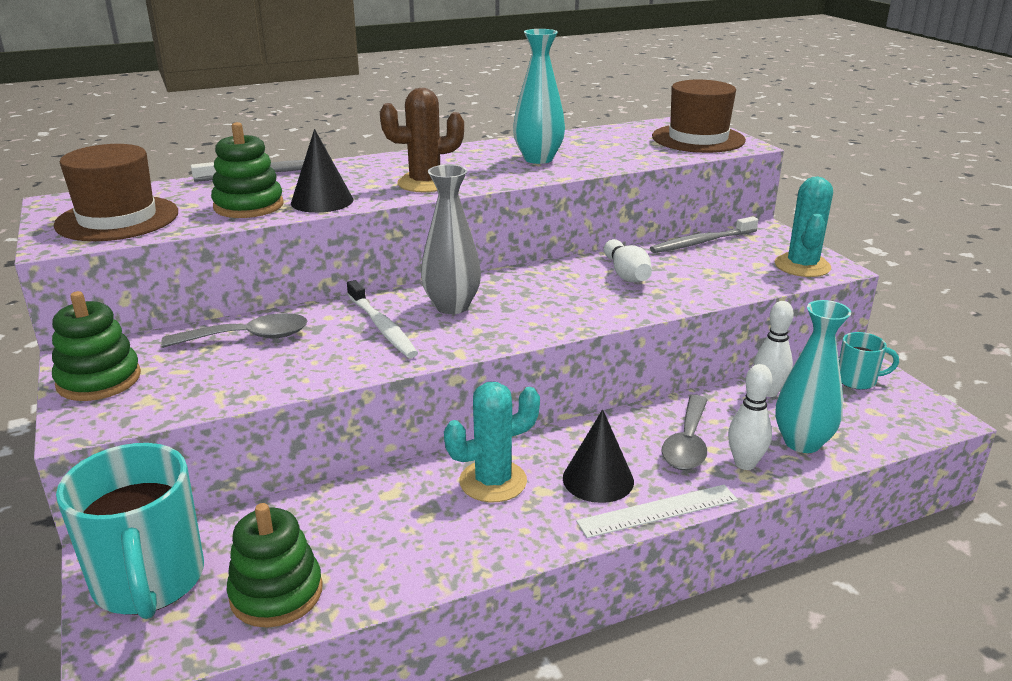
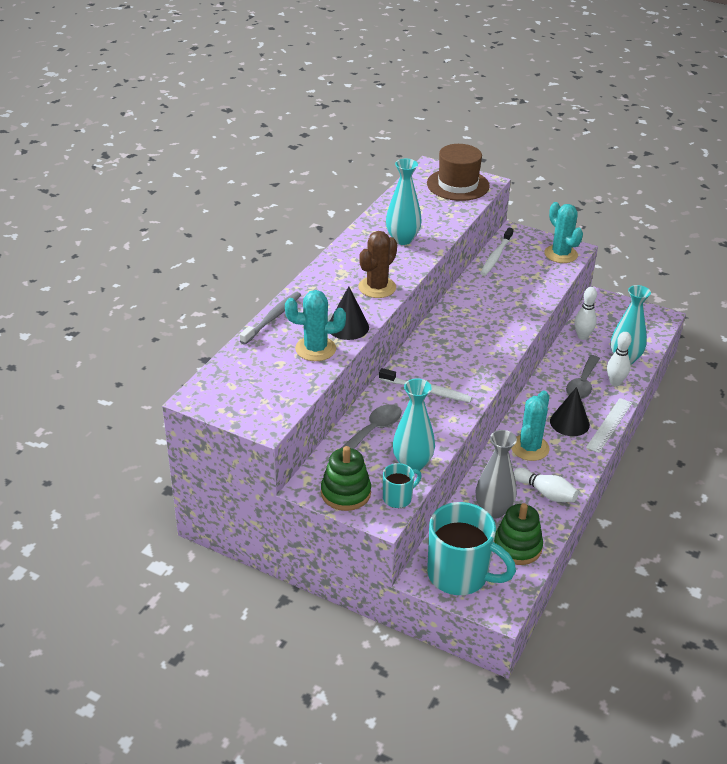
camera: 40 degrees left, 10 degrees up
brown hat [54,144,178,241] -> none
green stacking toy [211,122,284,218] -> turquoise cactus [285,290,346,361]
grey vase [421,165,481,314] -> grey vase moved to [476,430,517,519]
white bowling pin [604,239,652,282] -> white bowling pin moved to [514,468,579,502]
grey toothbrush [650,216,758,253] -> white toothbrush [480,227,514,276]
grey spoon [661,395,708,470] -> grey spoon turned 45 degrees clockwise [566,355,600,399]
turquoise mug [839,332,899,390] -> turquoise mug moved to [383,463,422,508]
none -> turquoise vase [393,378,435,471]

